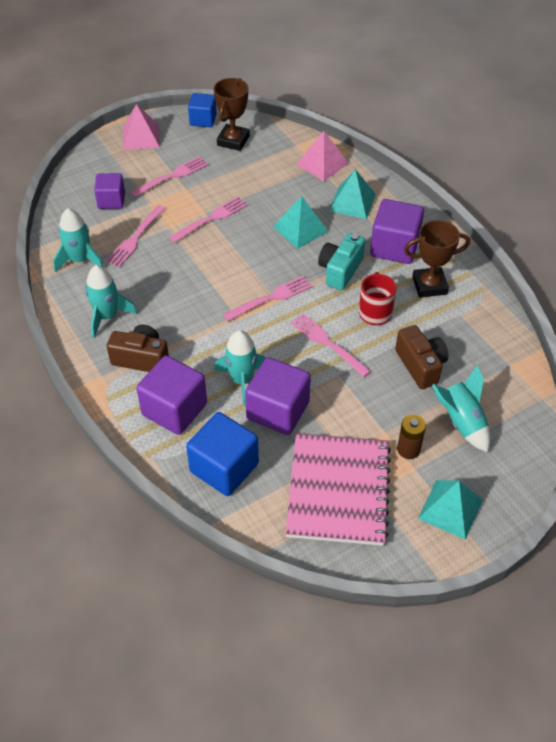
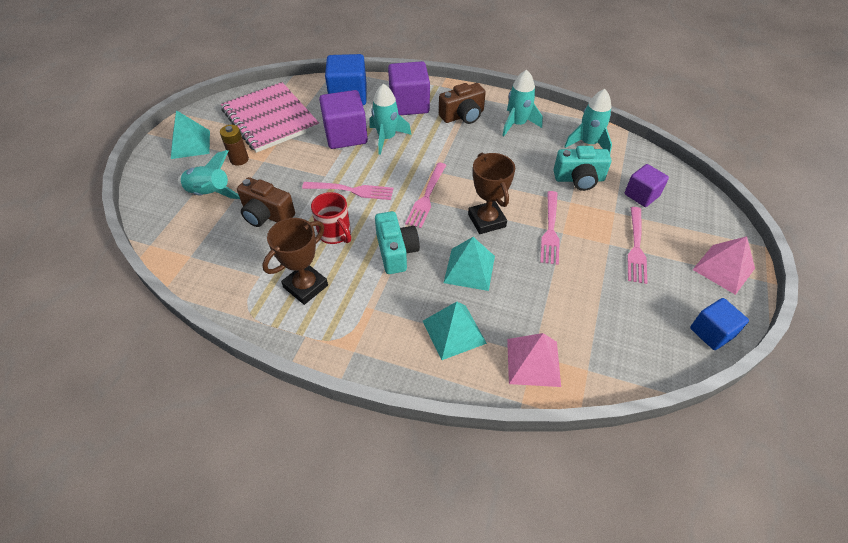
camera: 140 degrees right, 0 degrees up
pink fork [106,205,166,267] -> turquoise camera [554,146,611,191]
brown trophy [214,78,250,151] -> brown trophy moved to [468,153,515,234]
purple cube [370,199,424,264] -> none

